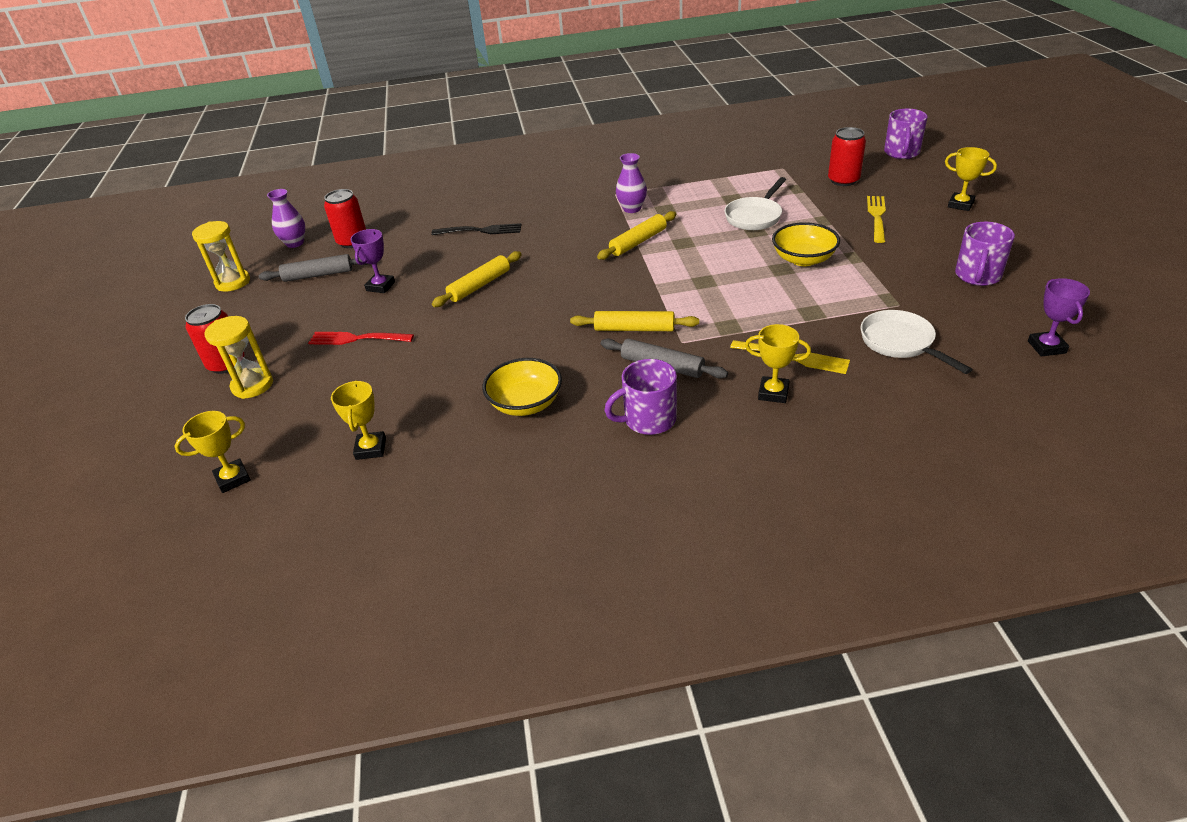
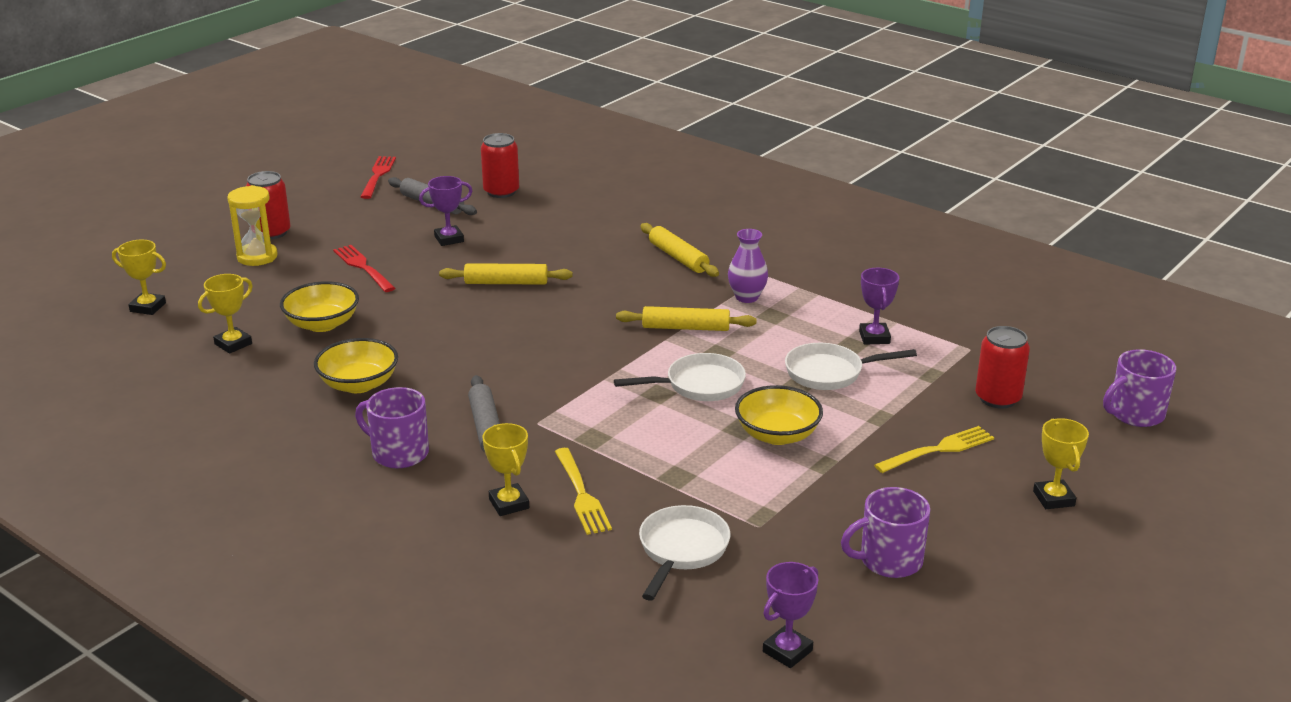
camera: 45 degrees right, 10 degrees down
yellow hourglass [192,221,250,292] -> red fork [361,156,396,199]
purple vase [267,189,305,248] -> none
black fork [431,223,521,235] -> none
yellow rolling pin [570,311,699,331] -> yellow rolling pin moved to [640,223,719,277]
none -> yellow bowl [280,281,359,332]
none -> white pan [614,353,746,401]
none -> purple trophy [859,268,899,345]

